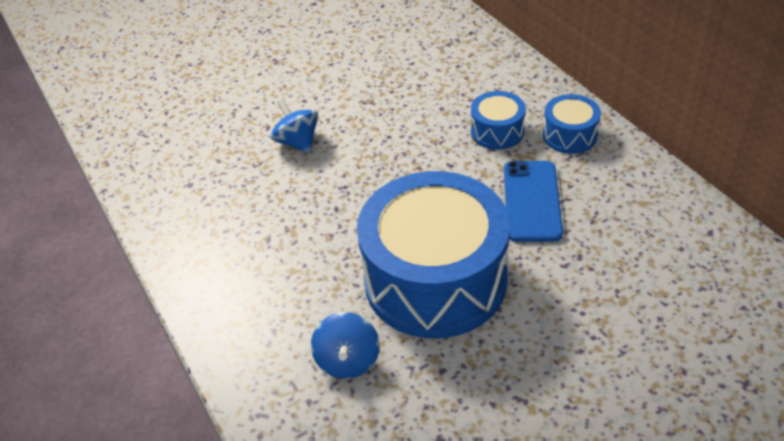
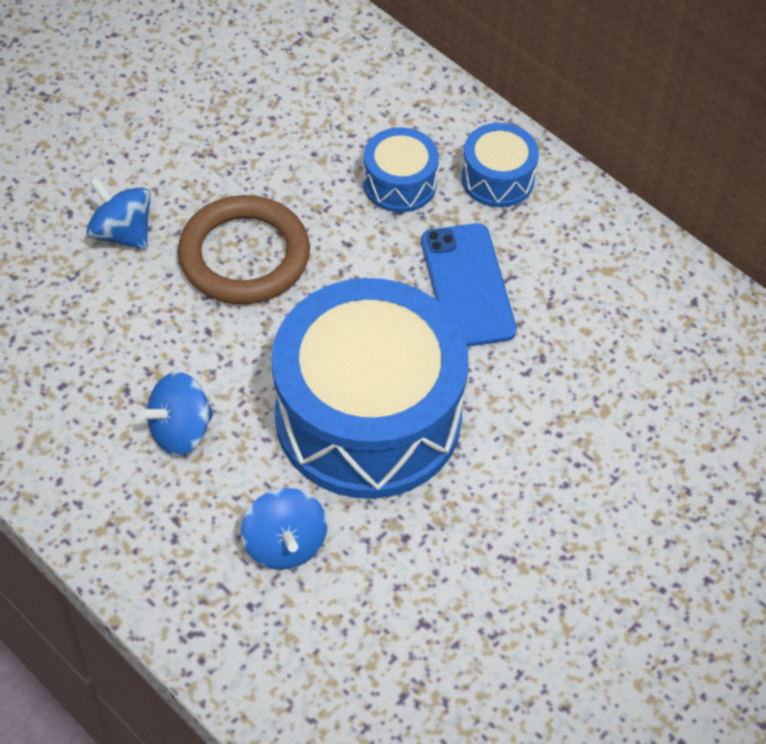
camera: 20 degrees left, 10 degrees up
none -> blue spinning top [139,372,214,456]
none -> brown ring [178,195,310,304]

